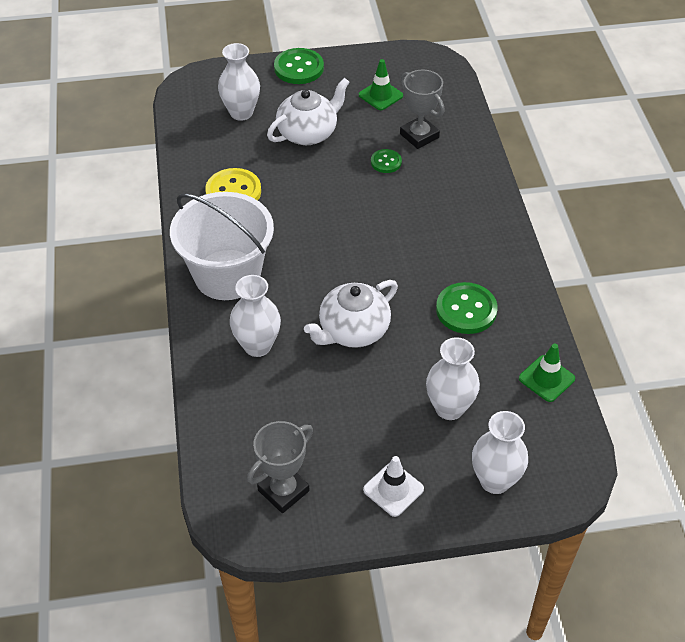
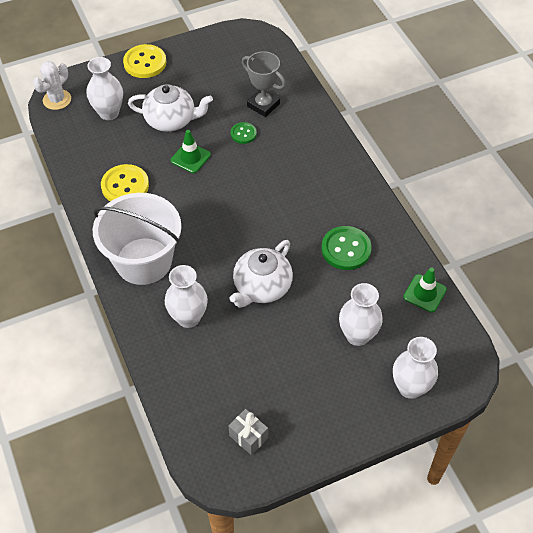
camera: 15 degrees left, 5 degrees up
grey trophy [247,421,313,513] -> grey gift [229,409,268,455]
white teapot [267,78,350,145] -> white teapot turned 60 degrees clockwise [128,84,213,132]
green button [274,48,324,84] -> yellow button [123,44,166,78]
green traffic cone [359,59,403,110] -> green traffic cone moved to [171,130,211,173]
white traffic cone [363,456,424,517] -> none
none -> white cactus [33,61,71,110]

